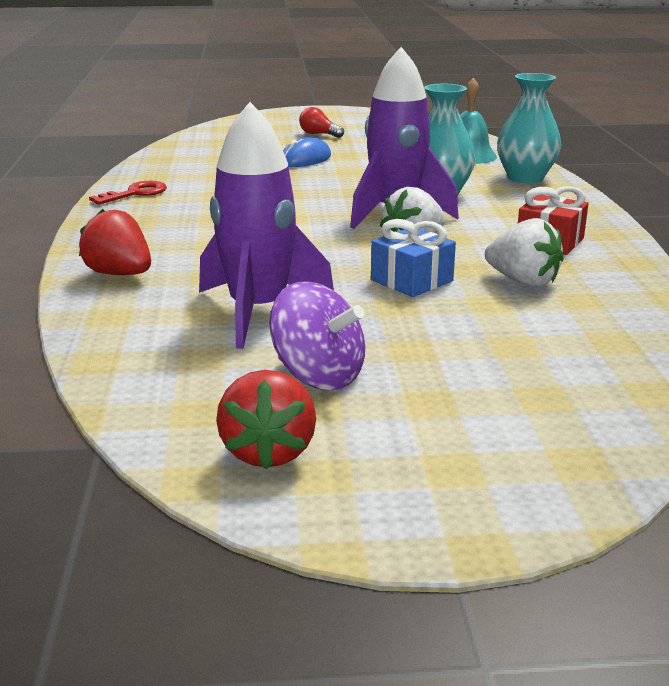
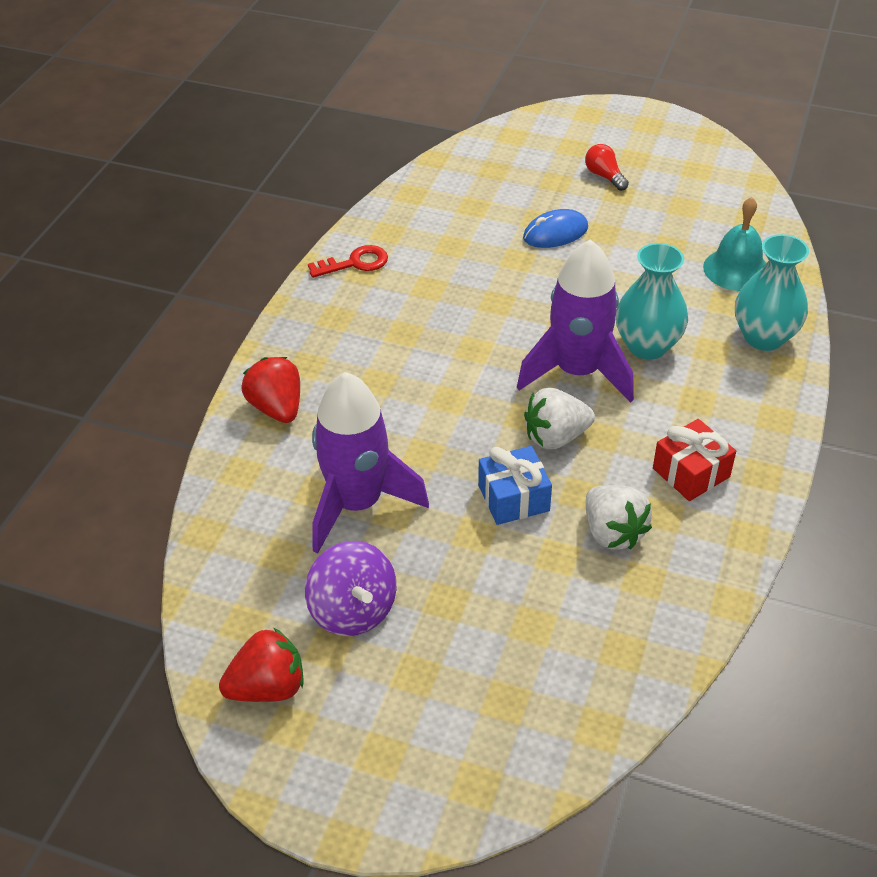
camera: 25 degrees right, 20 degrees up
red strawberry [216,370,316,469] -> red strawberry turned 135 degrees counterclockwise [219,627,304,702]

